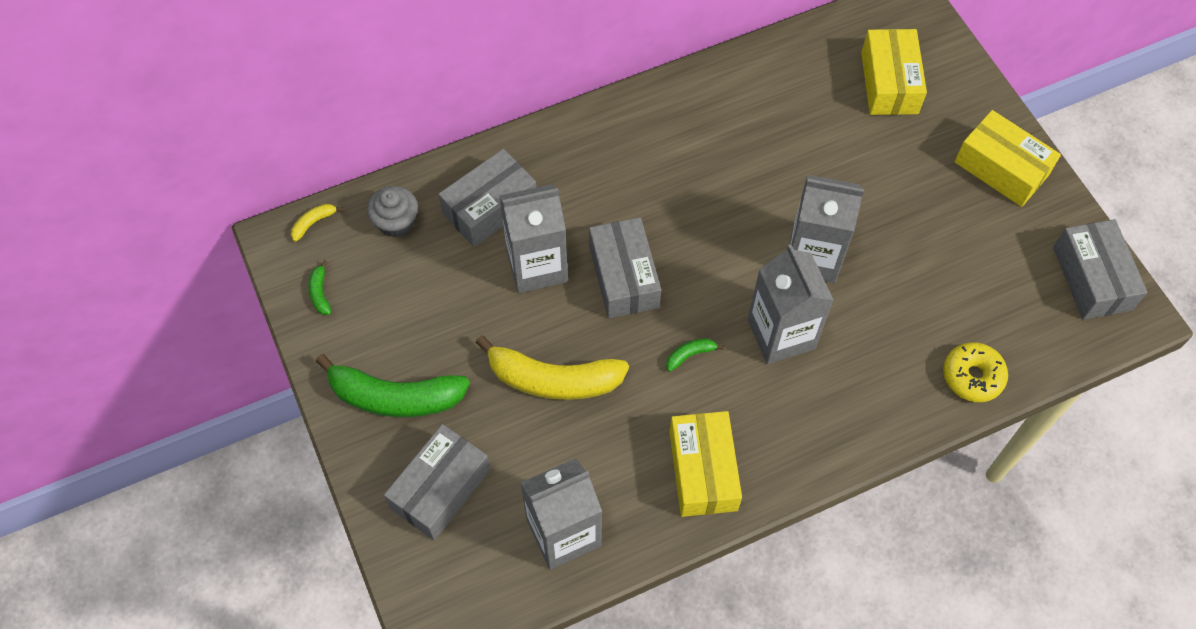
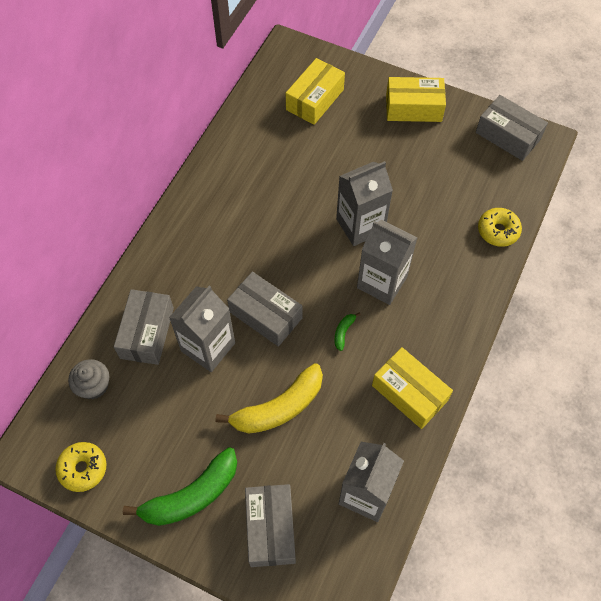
camera: 40 degrees left, 0 degrees up
yellow banana [291,204,343,242] -> none
green banana [308,260,331,315] -> yellow donut [55,442,106,492]
yellow box [861,29,927,115] -> yellow box turned 75 degrees clockwise [286,58,345,125]

